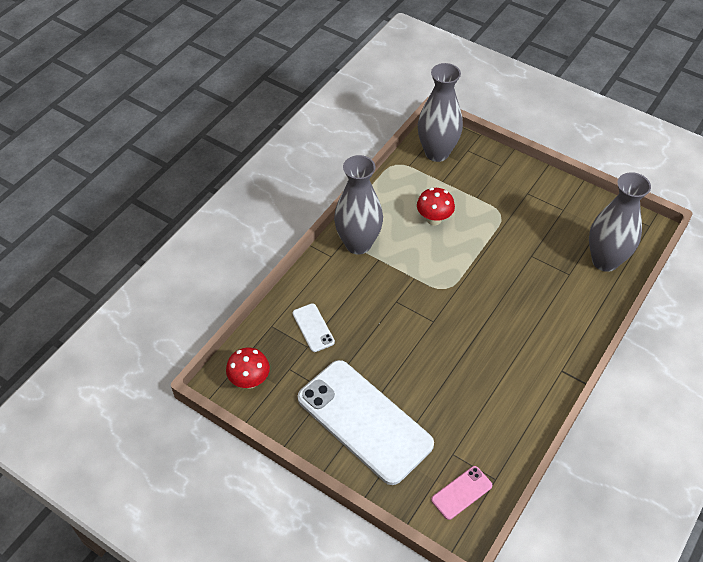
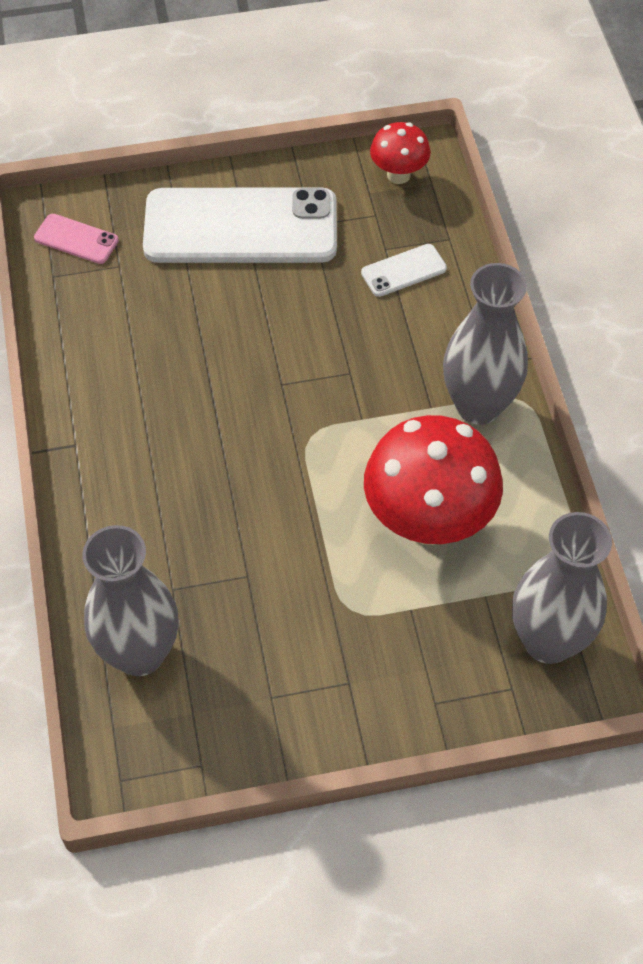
camera: 135 degrees right, 5 degrees up
white phone [293,303,335,352] -> white phone turned 45 degrees counterclockwise [361,244,447,297]
red mushroom [417,188,455,225] -> red mushroom [364,415,503,545], size x1.93
pink phone [431,466,492,520] -> pink phone turned 75 degrees counterclockwise [34,214,119,264]

